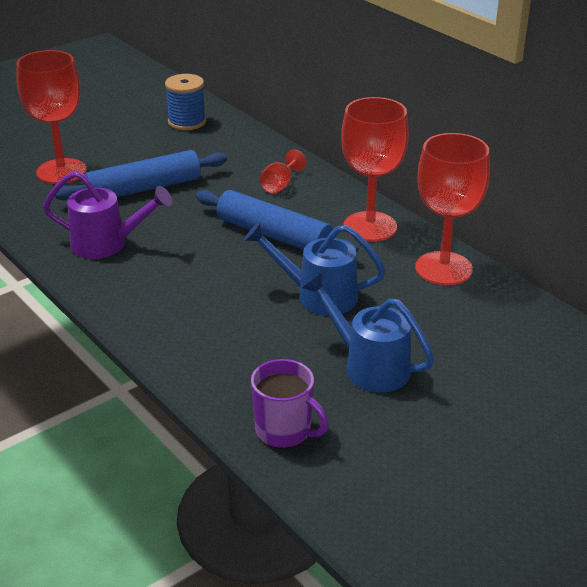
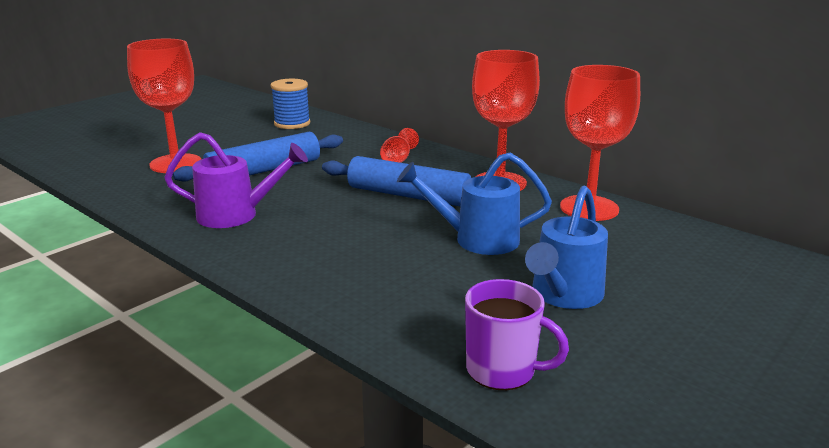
camera: 10 degrees left, 10 degrees down
blue watering can [302,273,434,393] -> blue watering can turned 90 degrees counterclockwise [525,185,608,309]

